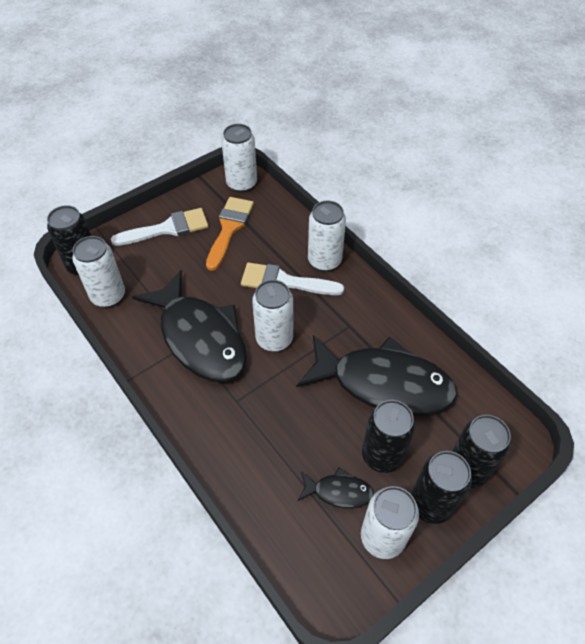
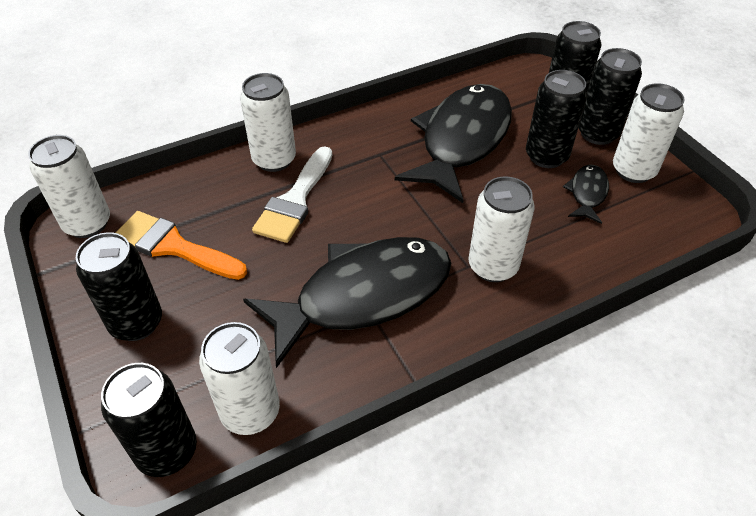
camera: 80 degrees left, 5 degrees down
white brush [111,208,208,246] -> black can [76,232,162,341]
white can [252,280,293,352] -> white can moved to [469,176,535,282]

